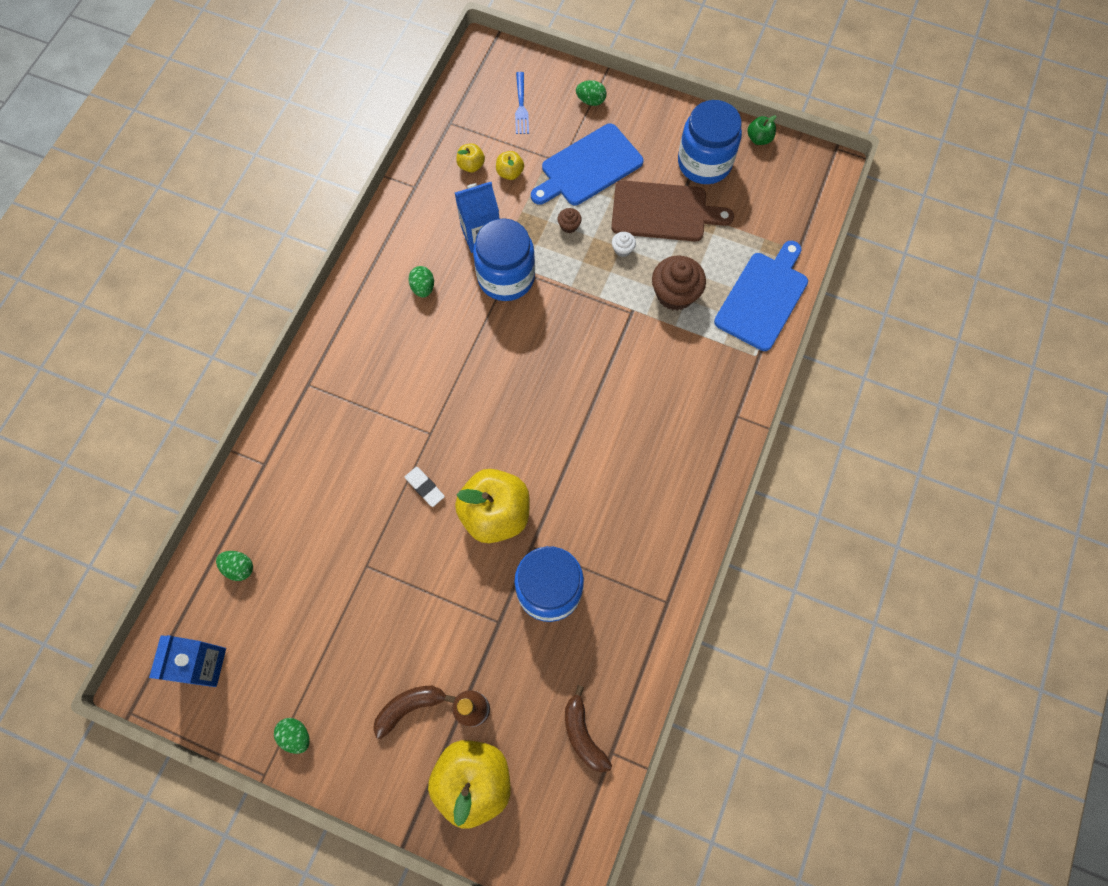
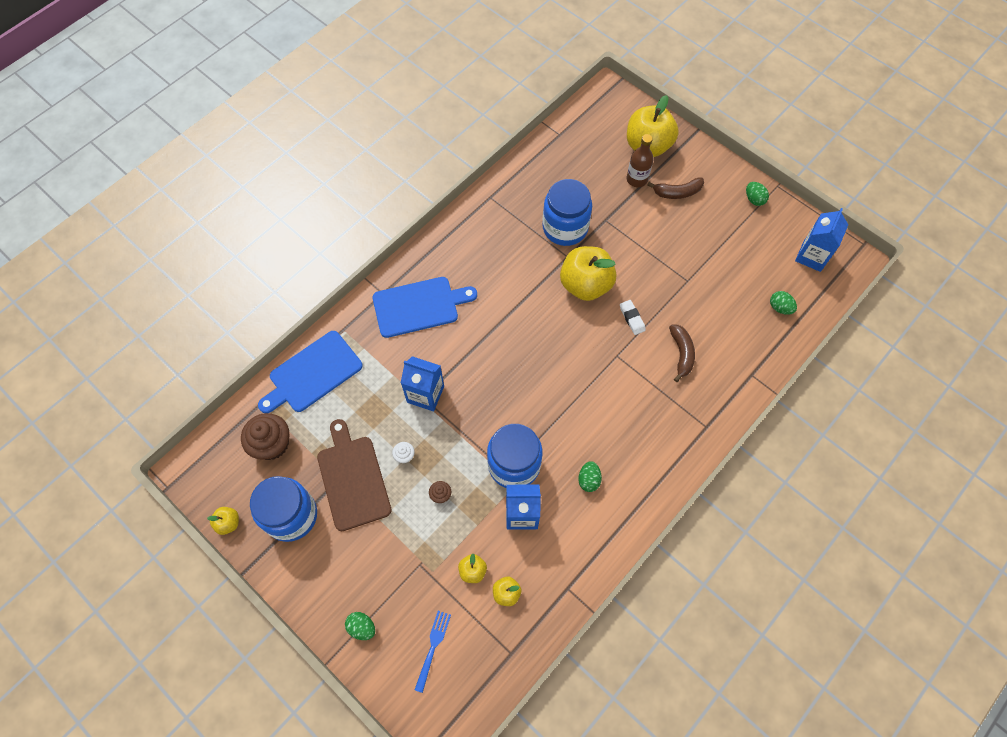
camera: 160 degrees left, 5 degrees down
blue cutting board [531,123,643,205] -> blue cutting board moved to [372,277,477,338]
brown banana [565,685,612,772] -> brown banana moved to [669,325,695,382]
brown cutting board [611,180,734,241] -> brown cutting board turned 45 degrees clockwise [317,419,391,531]
brown cupcake [652,256,706,311] -> brown cupcake moved to [241,413,289,460]
green apple [747,115,776,145] -> yellow apple [207,507,239,535]
none -> blue carton [401,356,444,411]

